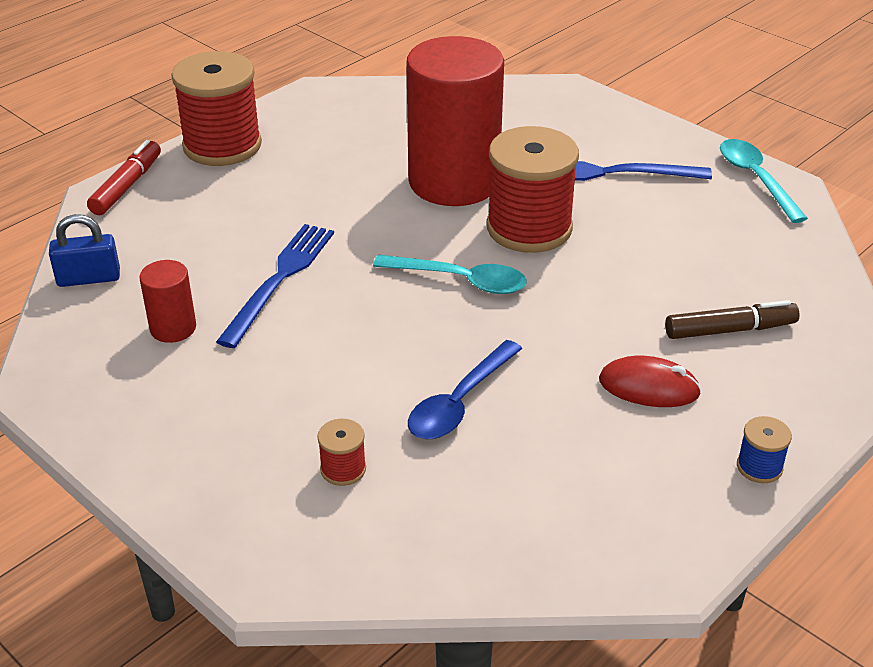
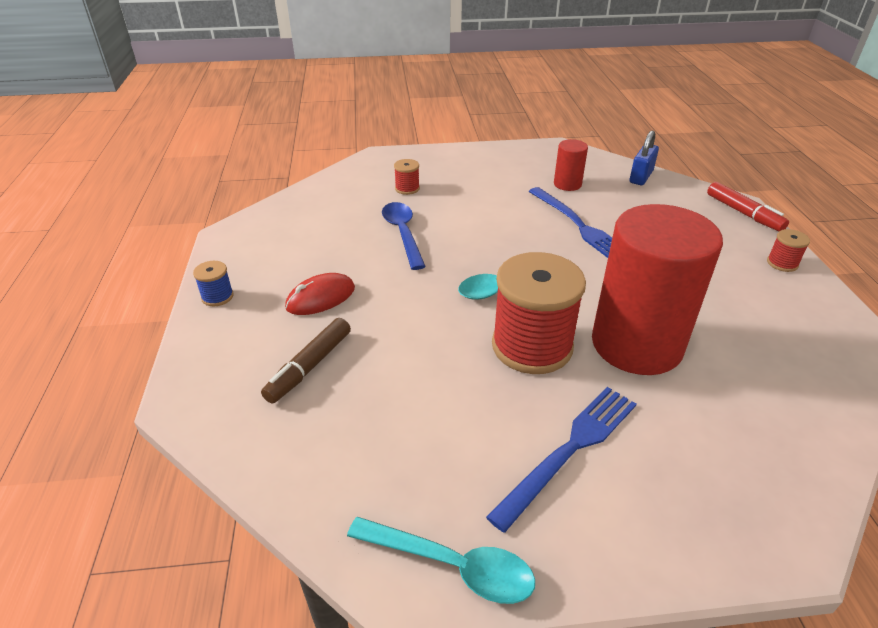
camera: 130 degrees right, 0 degrees up
red spool [171,51,262,166] -> red spool [767,229,810,272], size x0.42

